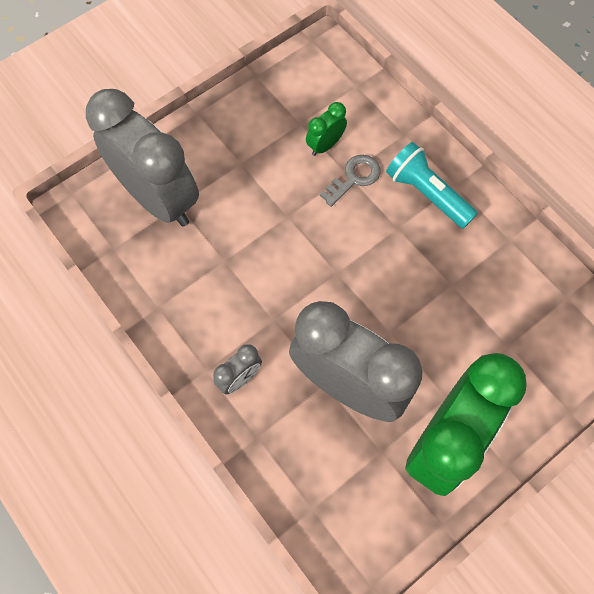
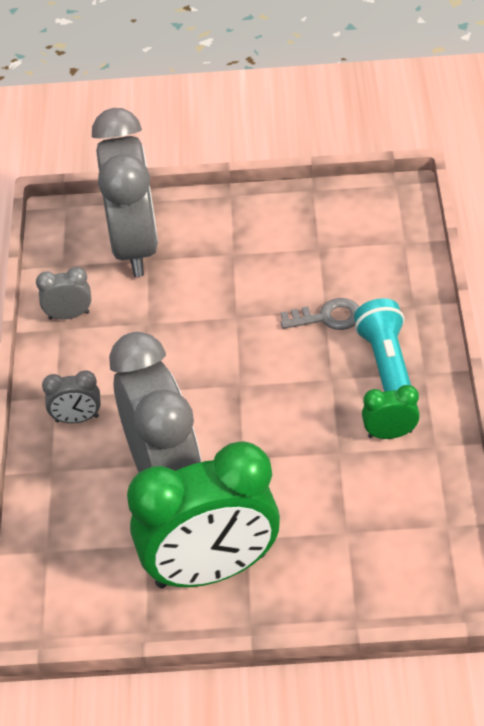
camera: 40 degrees right, 20 degrees down
green clock [306,102,347,156] -> green clock moved to [362,385,420,439]
none -> grey clock [36,267,91,320]

